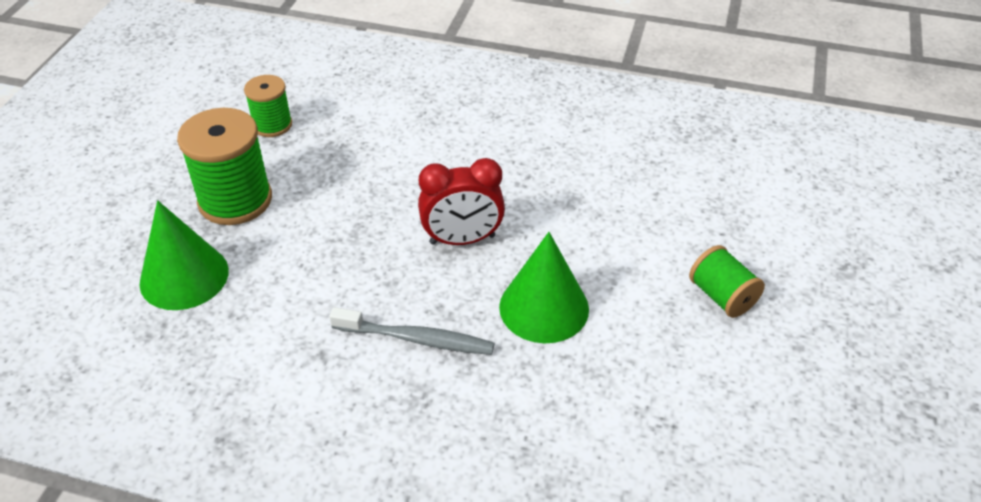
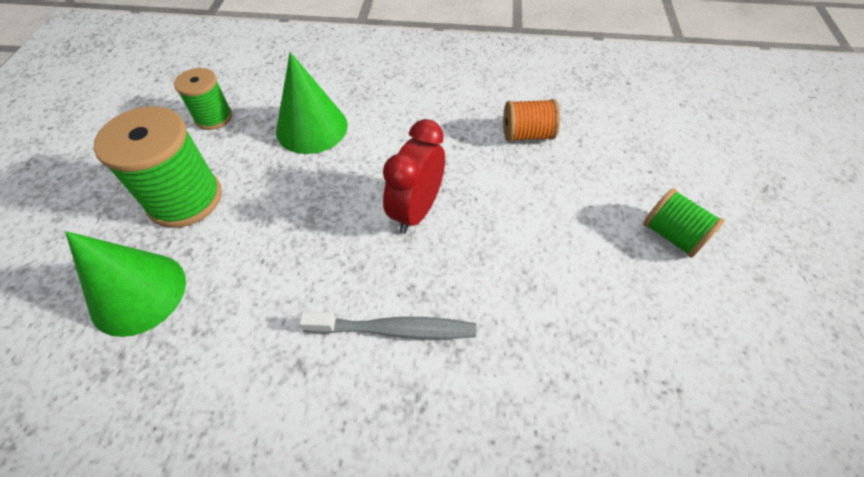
camera: 10 degrees left, 10 degrees up
red clock [418,158,505,245] -> red clock turned 135 degrees clockwise [383,119,445,233]
green cone [499,232,589,343] -> green cone moved to [276,52,348,154]
none -> orange spool [503,99,560,142]

